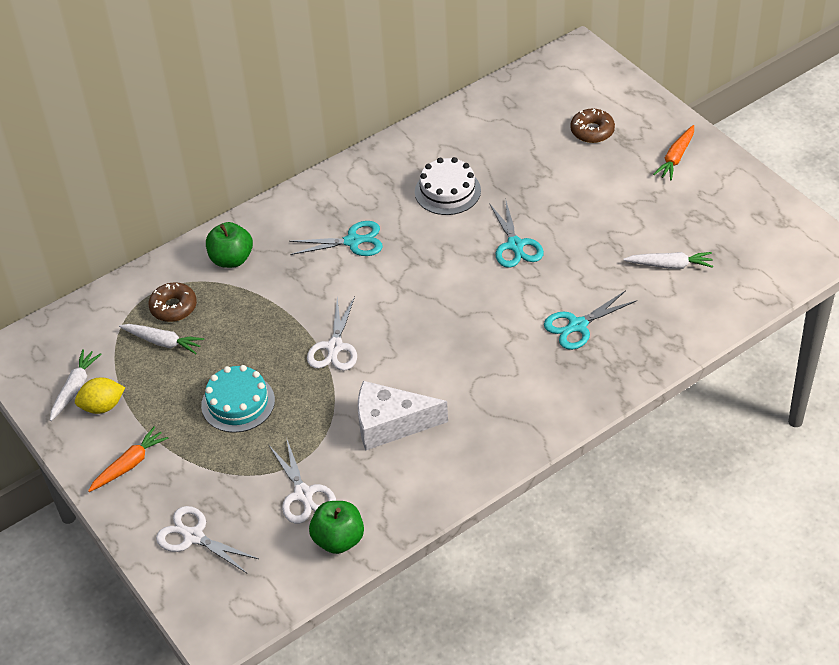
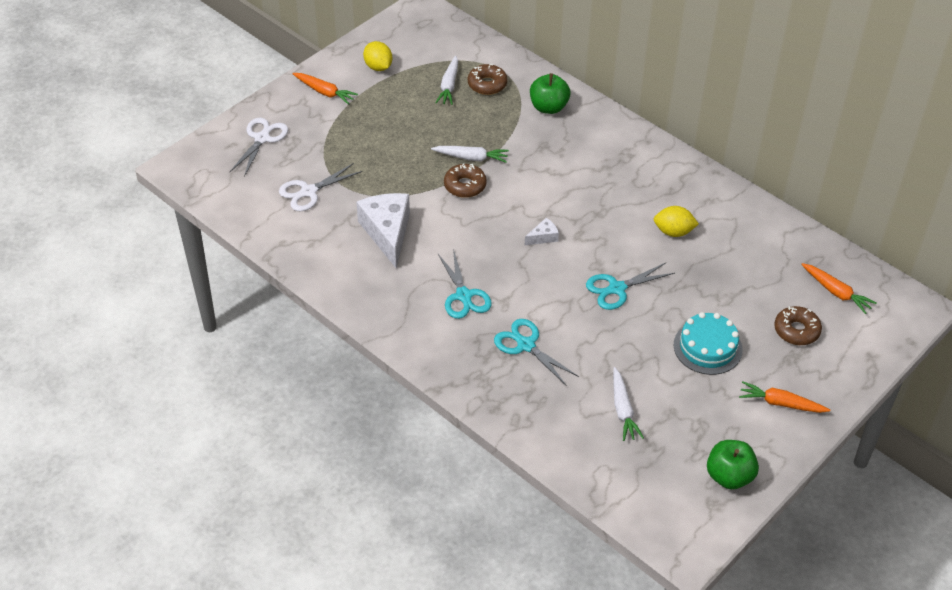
camera: 75 degrees right, 0 degrees up
white carrot [50,349,102,421] -> white carrot moved to [431,146,509,163]
turquoise cake [201,365,275,433] -> turquoise cake moved to [674,312,743,375]
turquoise scissors [289,221,383,256] -> turquoise scissors moved to [437,249,492,319]
white scissors [307,297,357,371] -> brown donut [444,163,487,198]
green apple [309,501,364,554] -> green apple moved to [707,440,759,489]
white cake [415,157,481,215] -> yellow lemon [654,206,699,237]
none -> white cheese [525,218,559,245]
none -> orange carrot [801,263,876,314]

